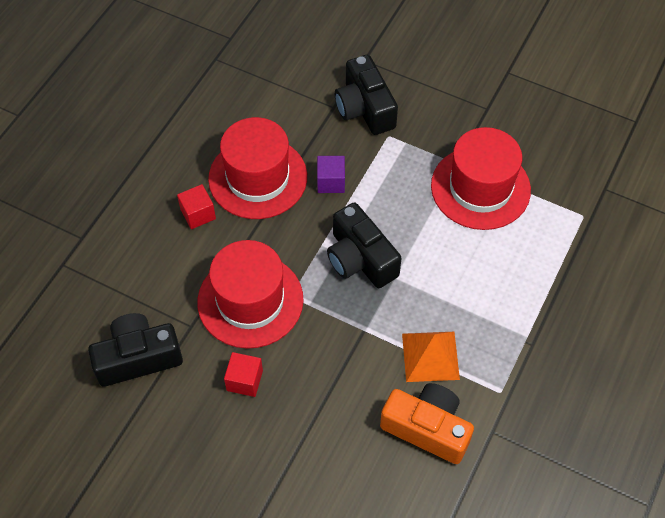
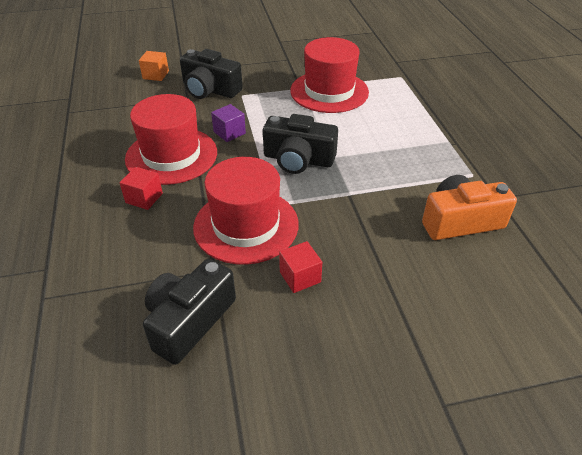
camera: 40 degrees left, 15 degrees down
orange pyramid [402,332,460,382] -> none
none -> orange cube [139,51,169,81]

